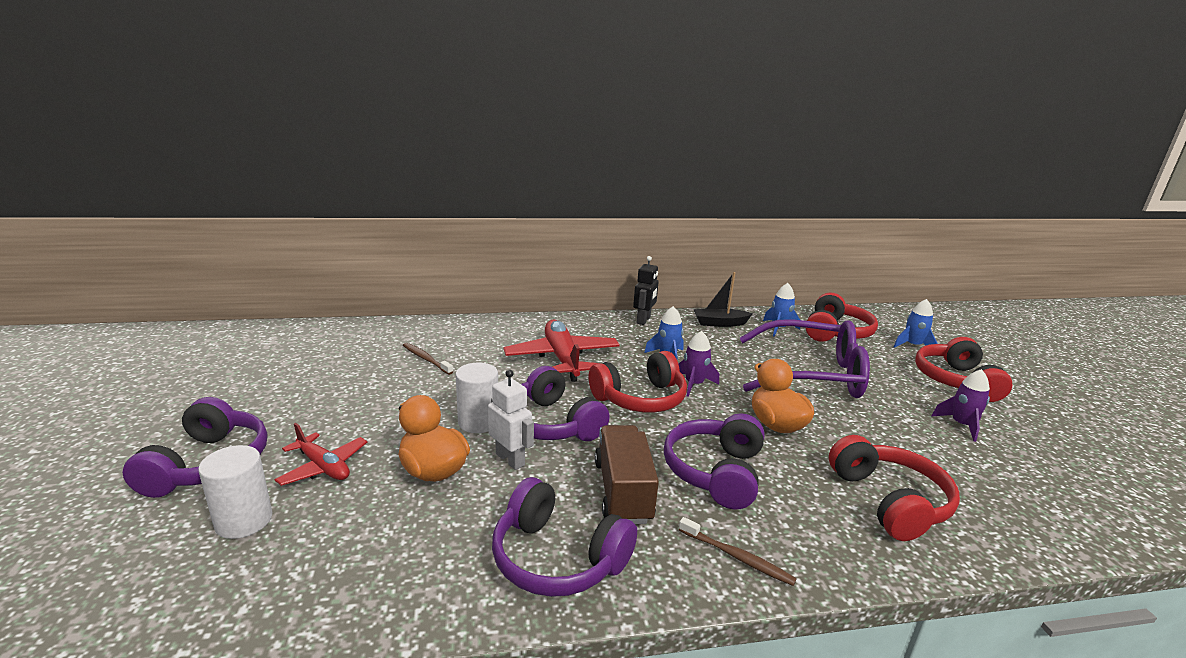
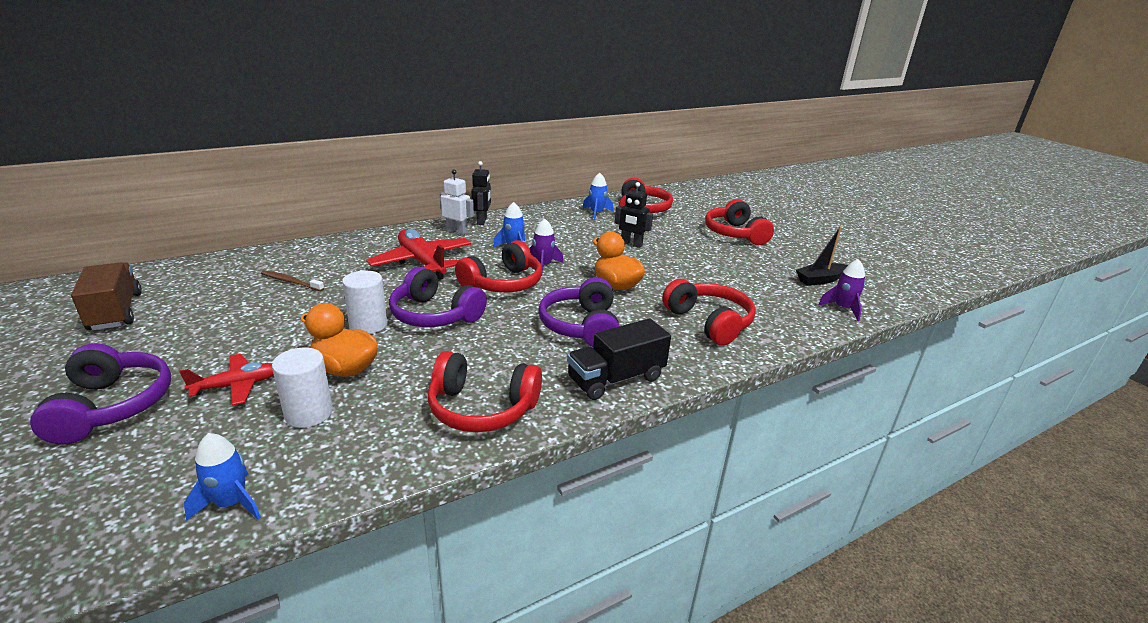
camera: 20 degrees left, 5 degrees up
white cylinder [198,445,272,539] -> white cylinder moved to [272,347,333,428]
red plane [274,423,367,486] -> red plane turned 45 degrees counterclockwise [180,354,274,406]
white robot [488,370,534,470] -> white robot moved to [440,169,474,235]
purple headphones [492,477,637,597] -> red headphones [428,351,542,432]
brown truck [595,425,659,524] -> brown truck moved to [71,262,142,330]
brown toothbrush [679,517,797,586] -> black truck [567,318,671,400]
black boat [694,272,753,327] -> black boat moved to [796,227,848,286]
purple glasses [740,319,870,398] -> black robot [615,182,653,248]
blue rocket [894,299,937,348] -> blue rocket moved to [184,433,261,521]
purple rocket [931,369,990,442] -> purple rocket moved to [818,259,865,321]

